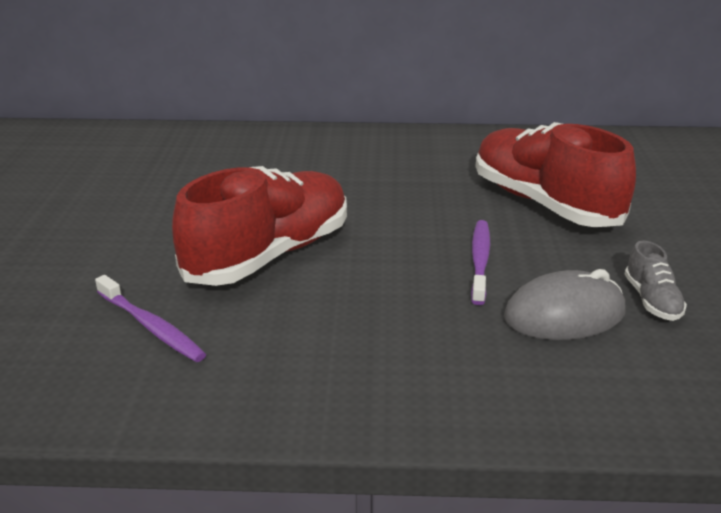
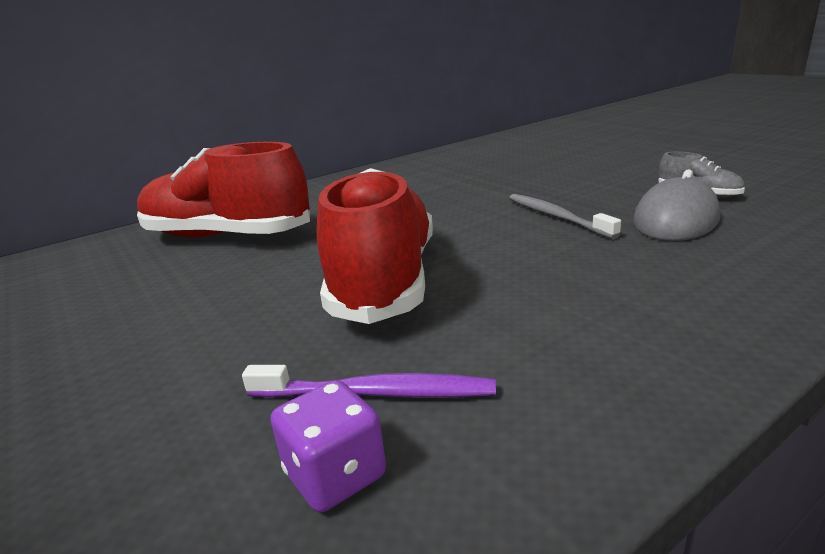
camera: 35 degrees left, 5 degrees down
purple toothbrush [471,220,490,305] -> grey toothbrush [509,194,621,239]
red shoe [475,122,636,227] -> red shoe moved to [137,142,310,238]
none -> purple dice [271,380,386,512]

